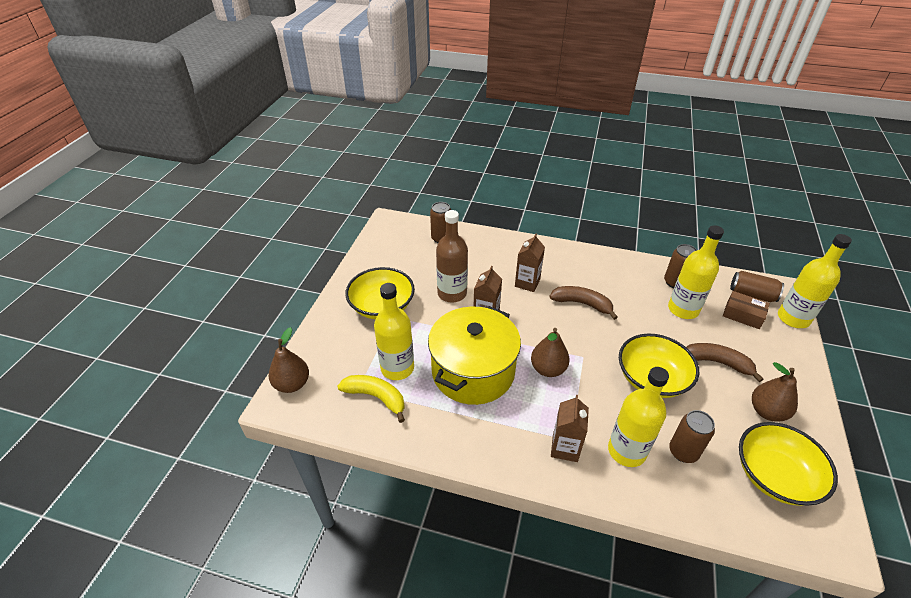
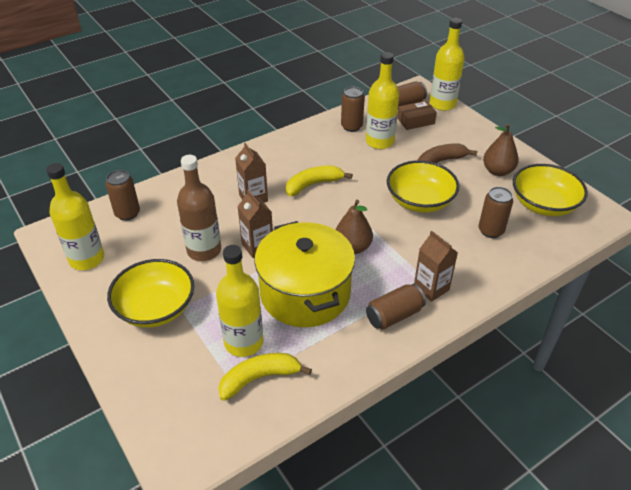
camera: 50 degrees left, 0 degrees up
brown pear [269,327,309,393] -> none
brown banana [549,286,618,320] -> yellow banana [286,166,353,196]
yellow bottle [608,367,669,467] -> yellow bottle moved to [46,163,104,270]
none -> brown can [366,284,426,329]

